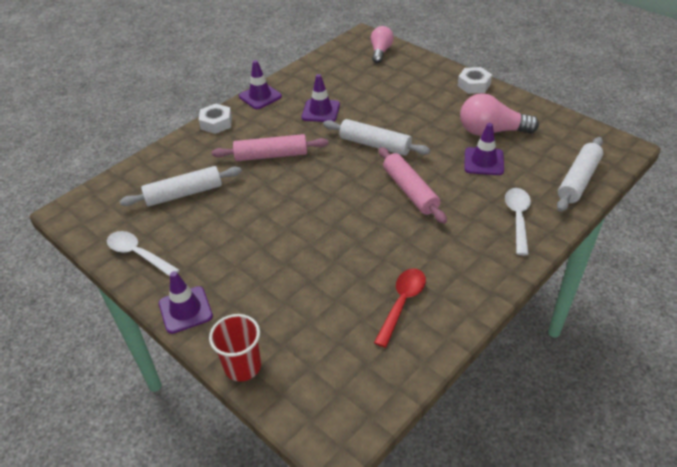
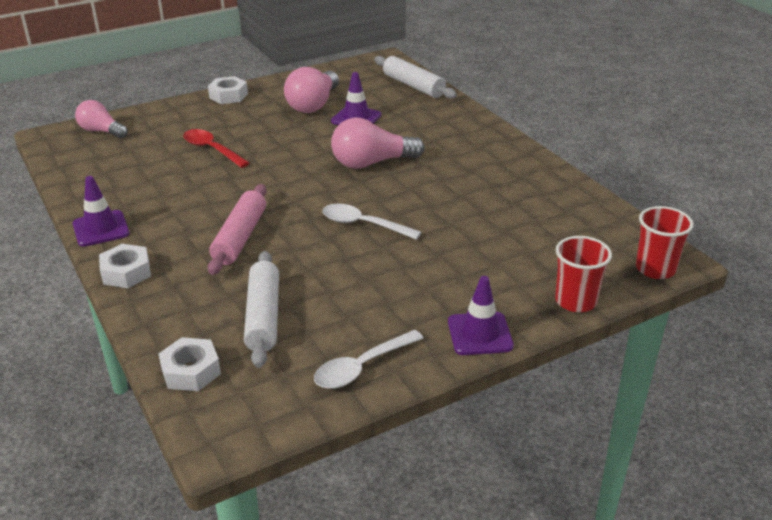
camera: 75 degrees left, 10 degrees down
purple traffic cone [302,74,340,122] -> none
white rolling pin [323,119,430,156] -> none
red spoon [374,268,426,348] -> red spoon moved to [183,129,250,168]
pink rolling pin [379,147,447,224] -> pink light bulb [331,118,425,169]
white spoon [505,188,531,255] -> white spoon moved to [322,204,421,240]
none -> white nut [158,337,221,391]
none -> red cup [636,206,694,279]

